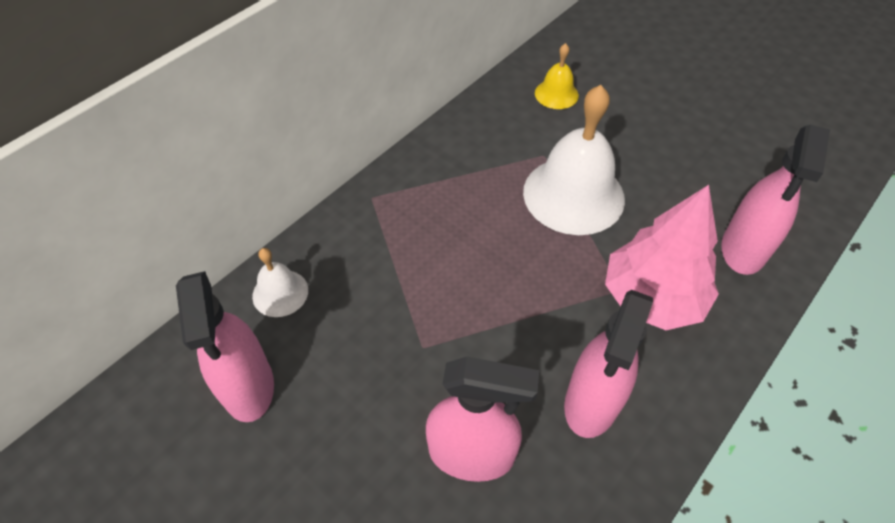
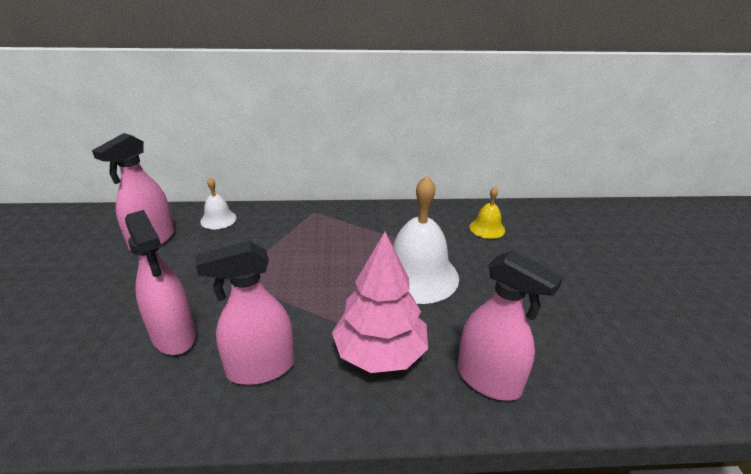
camera: 45 degrees right, 20 degrees down
pink spray bottle [721,125,830,275] -> pink spray bottle turned 120 degrees counterclockwise [457,250,563,401]

